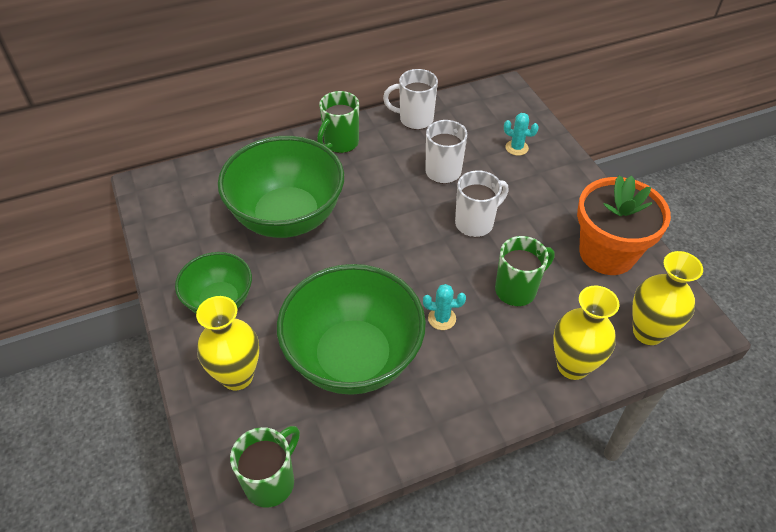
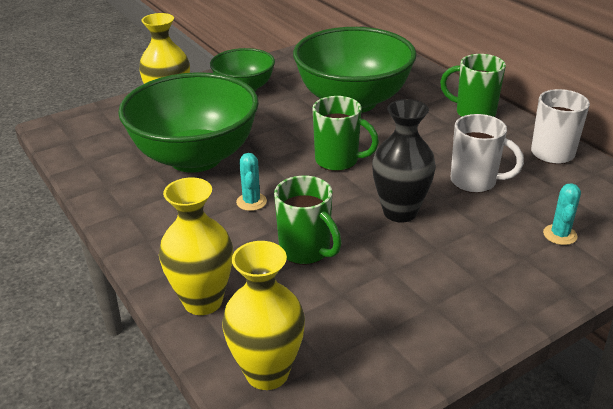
camera: 80 degrees right, 15 degrees down
green mug [230,426,300,508] -> green mug moved to [313,96,379,171]
white mug [455,170,508,237] -> black vase [372,99,436,222]
orange flower pot [577,175,671,275] -> none

